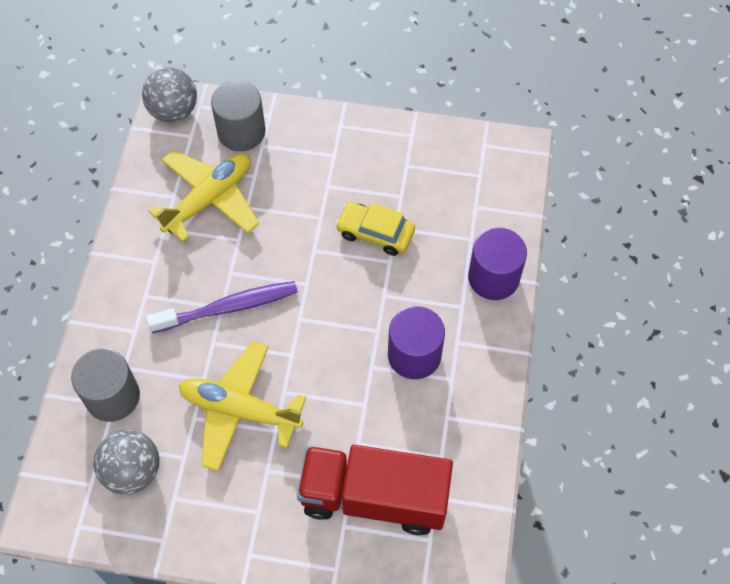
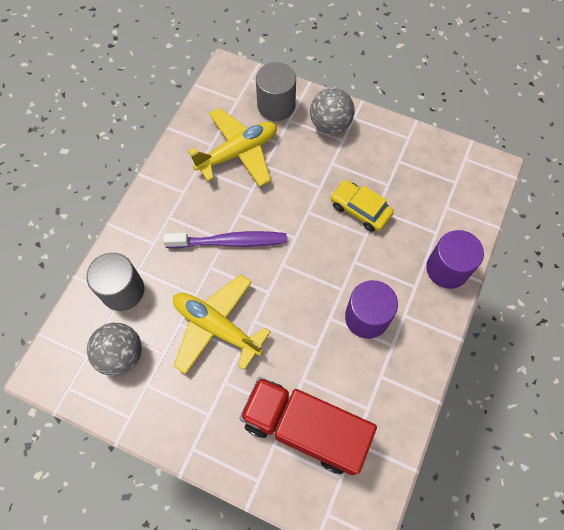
camera: 15 degrees right, 5 degrees up
grey ball [142,67,197,123] -> grey ball moved to [310,88,355,134]

